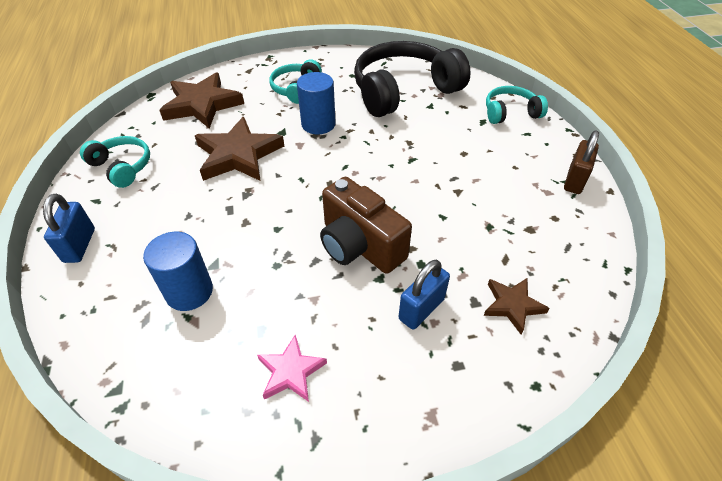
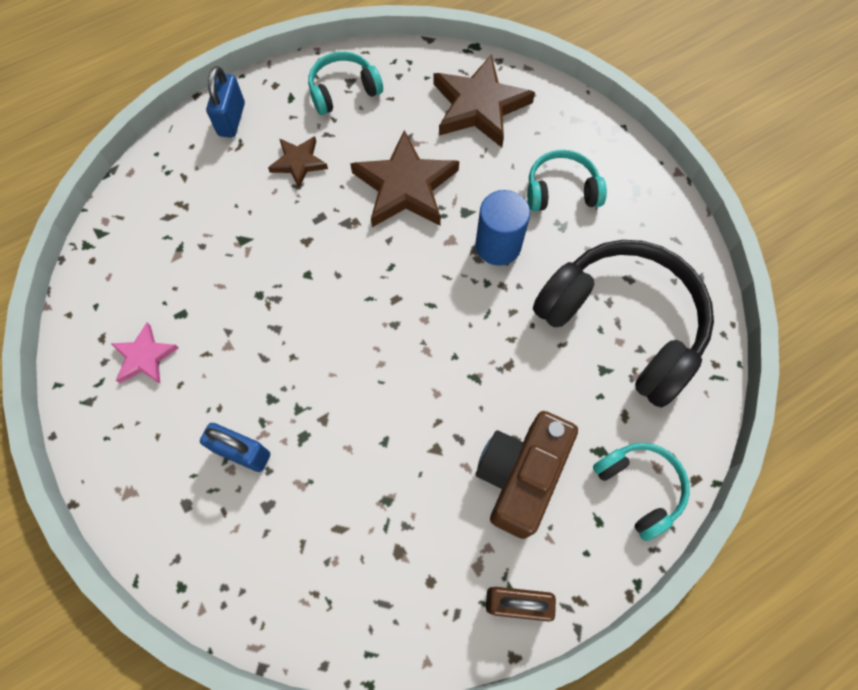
camera: 70 degrees right, 20 degrees up
blue padlock [43,194,95,263] -> blue padlock turned 60 degrees counterclockwise [206,66,245,138]
turquoise headphones [80,136,150,188] -> turquoise headphones turned 135 degrees counterclockwise [308,52,383,115]
blue cylinder [143,232,213,311] -> none
brown camera [320,177,412,274] -> brown camera moved to [476,411,578,539]
brown star [484,278,550,335] -> brown star moved to [268,136,328,188]

